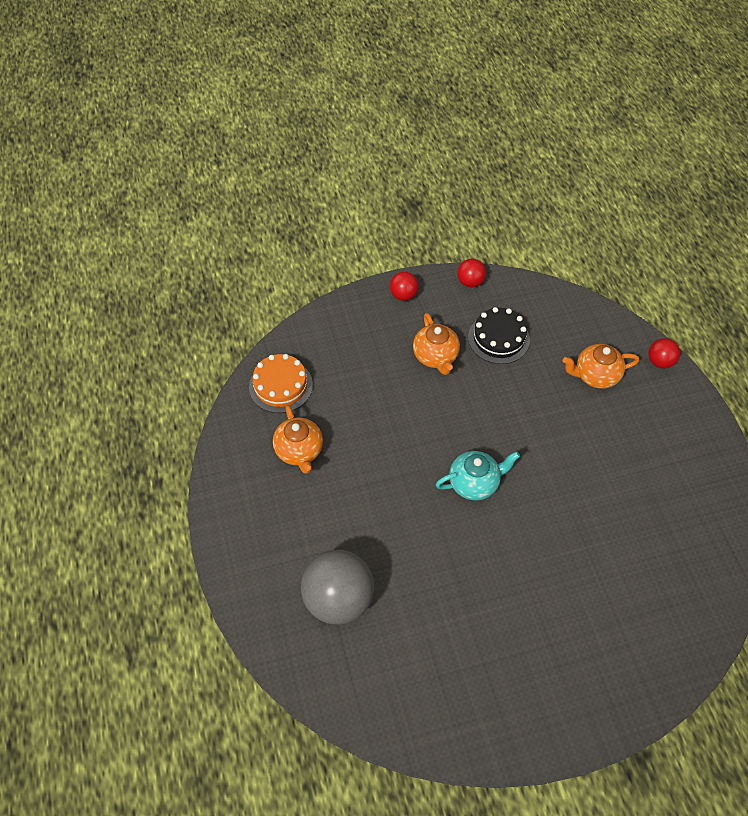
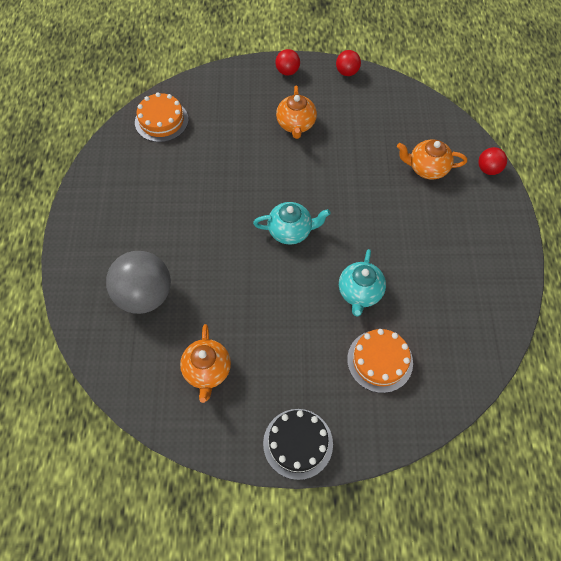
camera: 15 degrees right, 5 degrees up
orange teapot [273,405,323,474] -> orange teapot moved to [180,324,231,403]
black cake [468,307,530,364] -> black cake moved to [263,409,333,480]
none -> turquoise teapot [339,249,386,317]
none -> orange cake [347,329,413,393]

